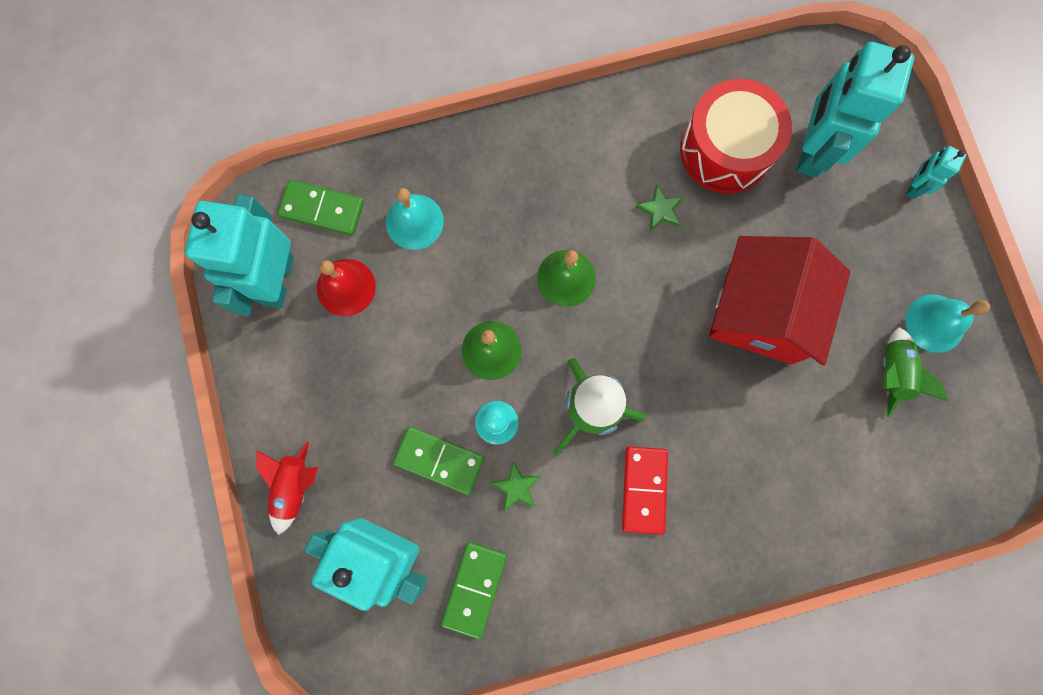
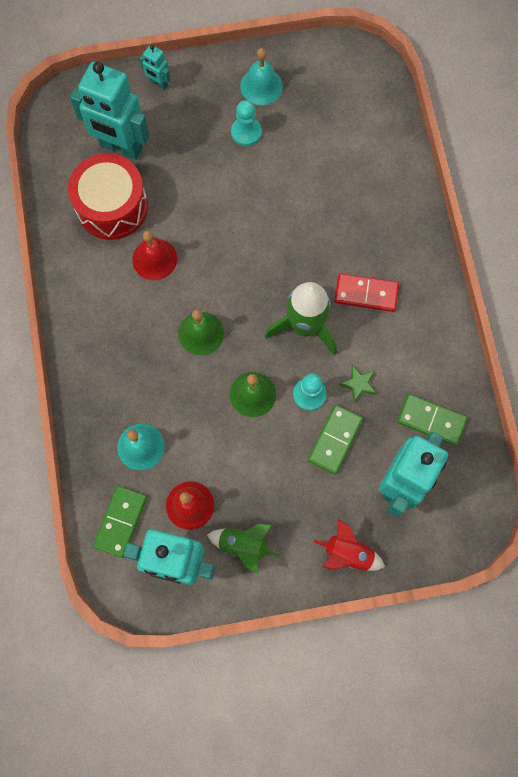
camera: 85 degrees left, 5 degrees down
green star [636,185,683,231] -> red bell [132,231,177,280]
red house [709,236,850,365] -> none
green rocket [883,327,948,418] -> green rocket moved to [207,523,279,574]
none -> turquoise pawn [231,100,262,146]

